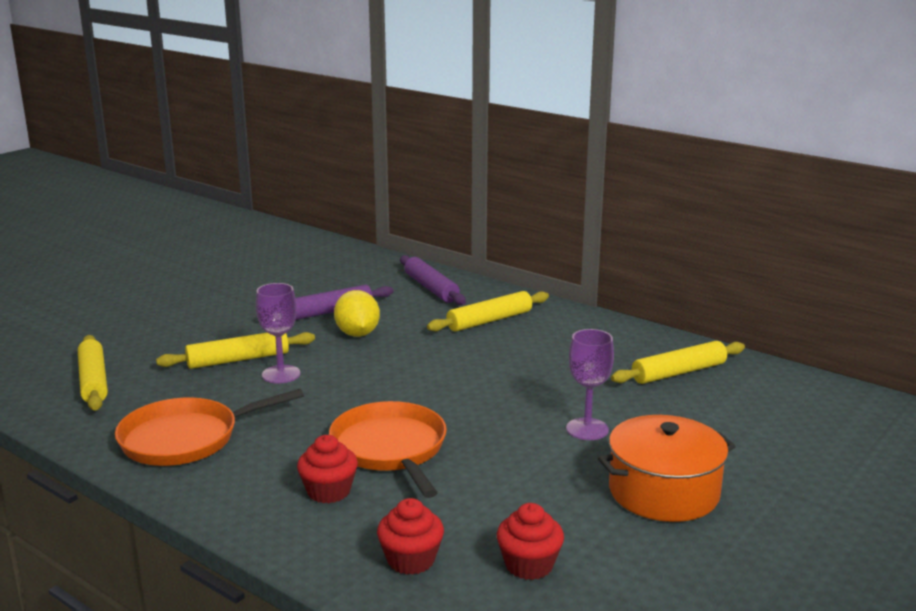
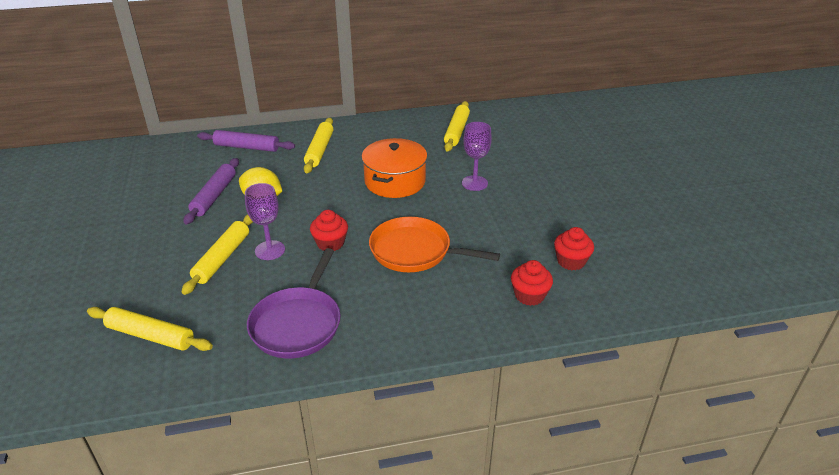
camera: 50 degrees left, 15 degrees up
orange pan [115,389,304,466] -> purple pan [247,248,341,358]
red cupcake [297,435,358,503] -> red cupcake moved to [310,210,348,251]
orange pot [598,415,736,522] -> orange pot moved to [362,138,427,198]

